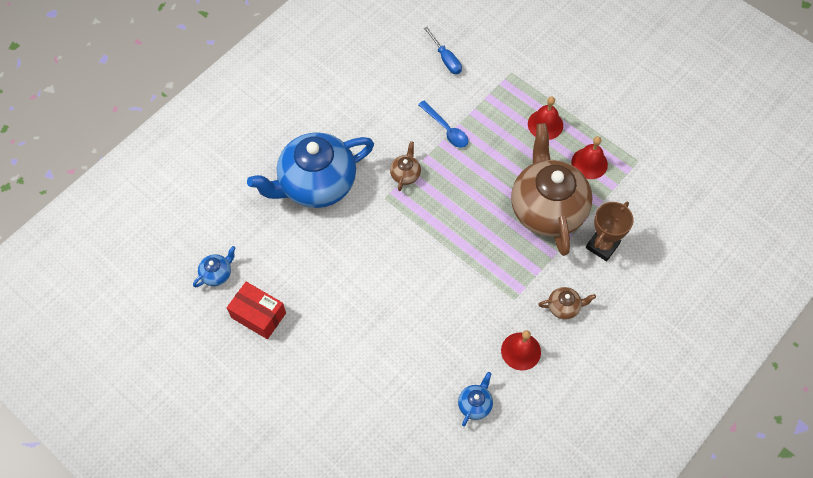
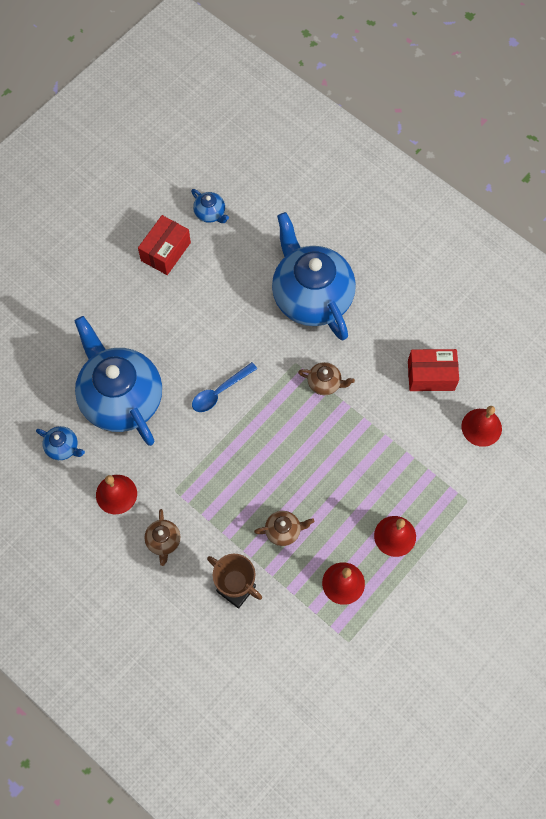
camera: 90 degrees right, 5 degrees up
blue spoon [418,100,468,148] -> blue spoon moved to [192,362,257,412]
blue screwdriver [424,27,462,74] -> red bell [461,406,502,447]
brown teapot [511,123,593,256] -> brown teapot [254,511,314,546], size x0.40
none -> blue teapot [74,316,162,446]
none -> red box [408,349,459,391]

